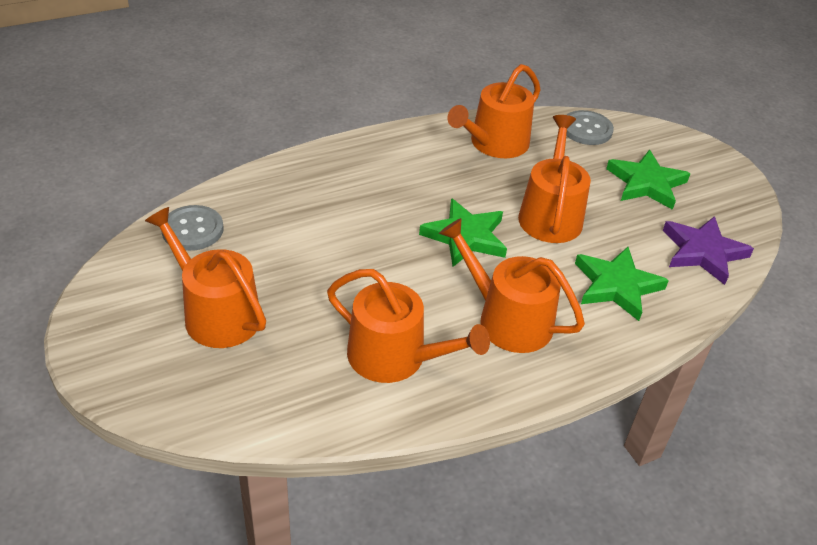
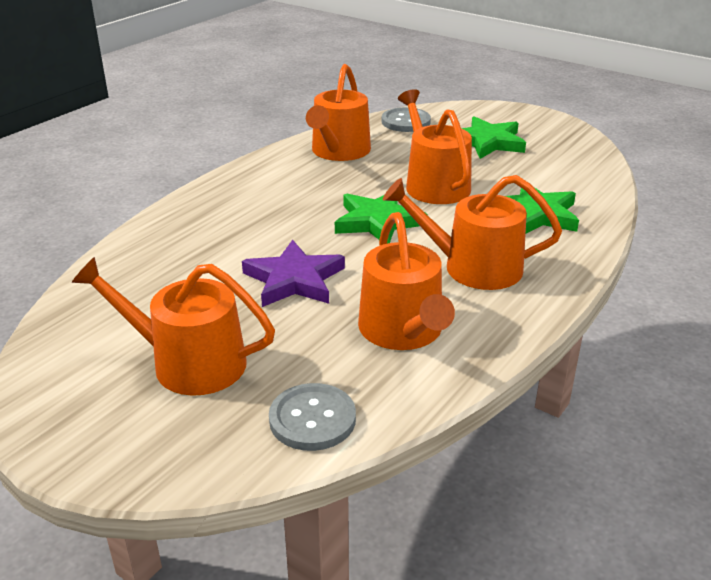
camera: 25 degrees left, 10 degrees down
grey button [161,205,223,251] -> grey button moved to [269,383,356,451]
orange watering can [327,269,490,383] -> orange watering can turned 75 degrees clockwise [358,212,455,350]
purple star [663,216,754,285] -> purple star moved to [242,239,345,307]

